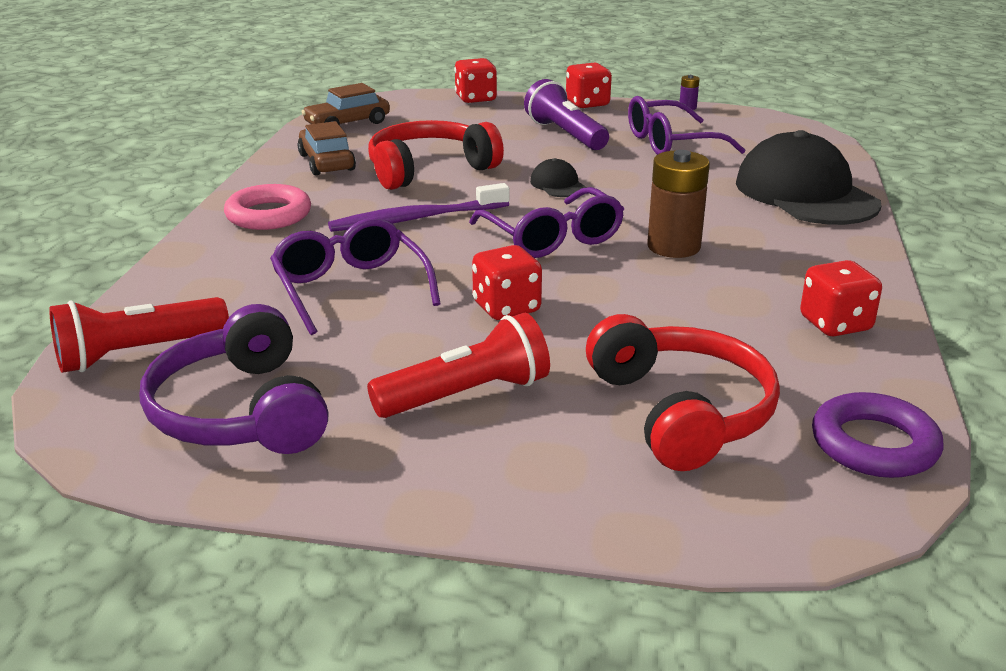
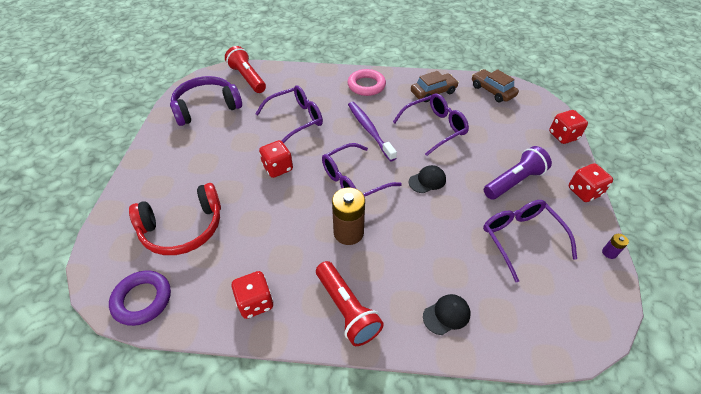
camera: 85 degrees right, 20 degrees up
red flashlight [367,313,550,418] -> red flashlight moved to [316,261,384,346]
red headphones [368,120,504,190] -> purple glasses [393,93,469,156]
black cap [736,130,882,225] -> black cap [423,294,470,335], size x0.43

